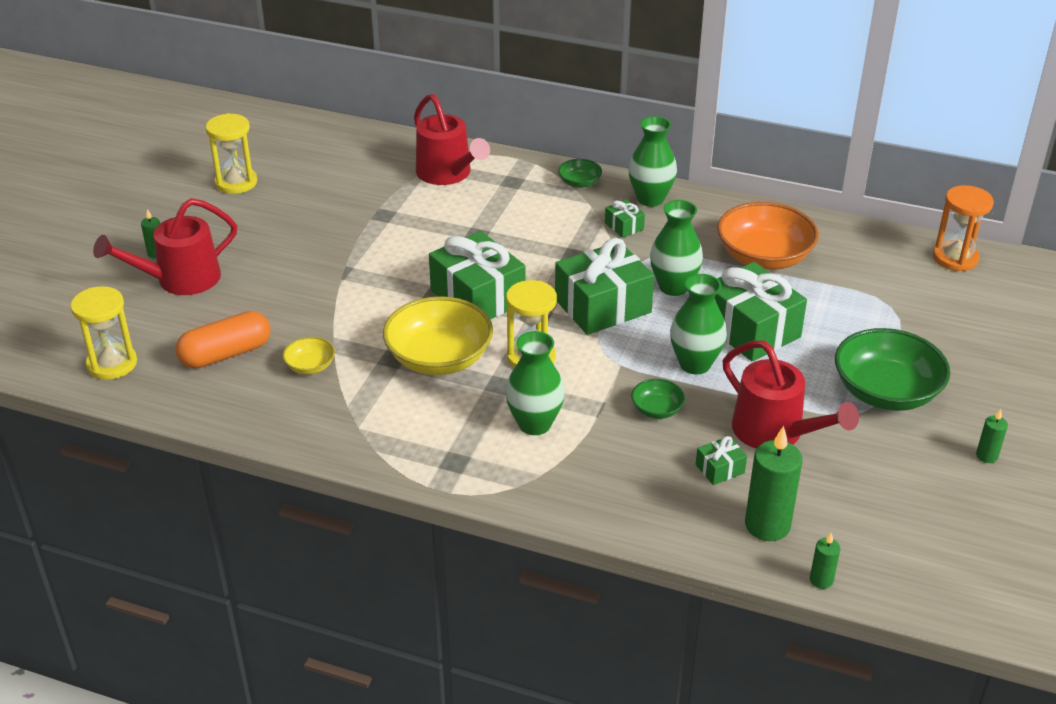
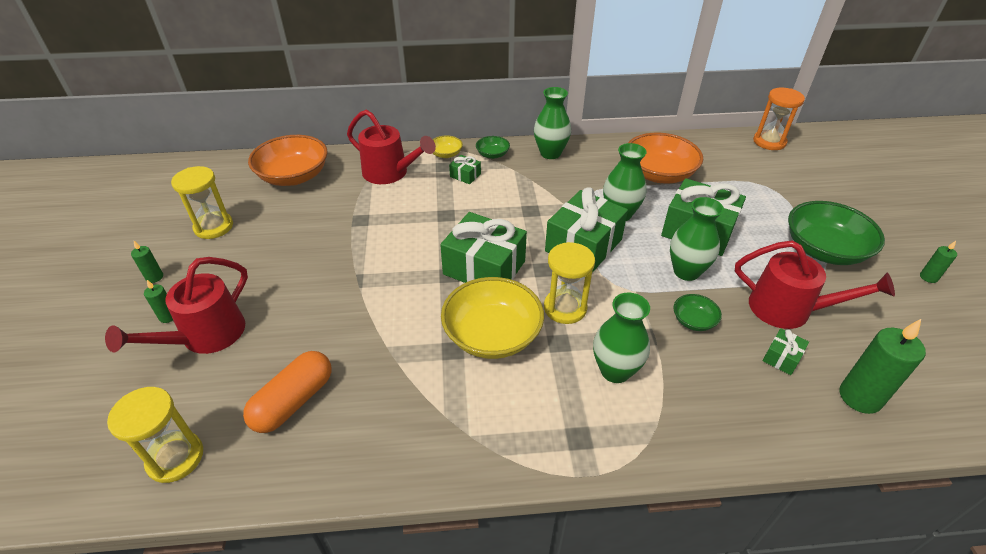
camera: 25 degrees left, 5 degrees up
yellow bowl [283,337,335,375] -> yellow bowl moved to [433,135,463,158]
green gift [605,199,645,238] -> green gift moved to [449,155,481,184]
green candle [810,533,840,589] -> green candle moved to [131,241,163,283]
none -> orange bowl [248,135,328,186]

